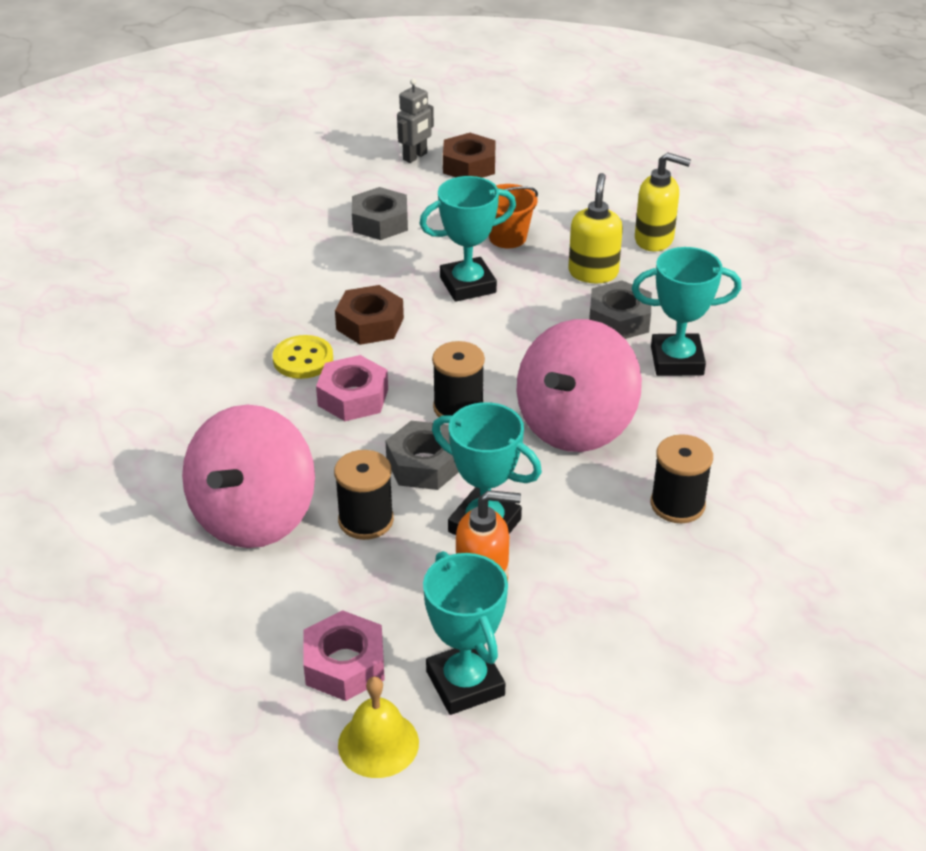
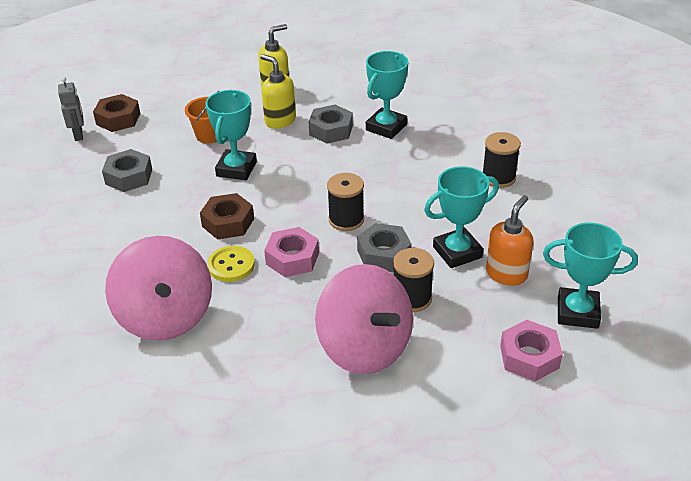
camera: 55 degrees left, 0 degrees up
yellow bell [338,677,419,778] -> none
pink spinning top [517,319,642,452] -> pink spinning top moved to [105,236,212,340]

